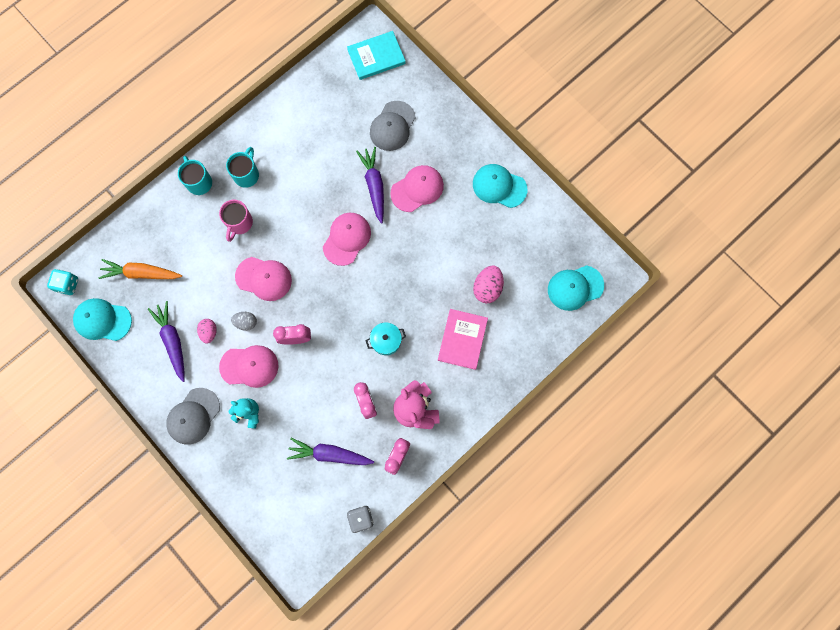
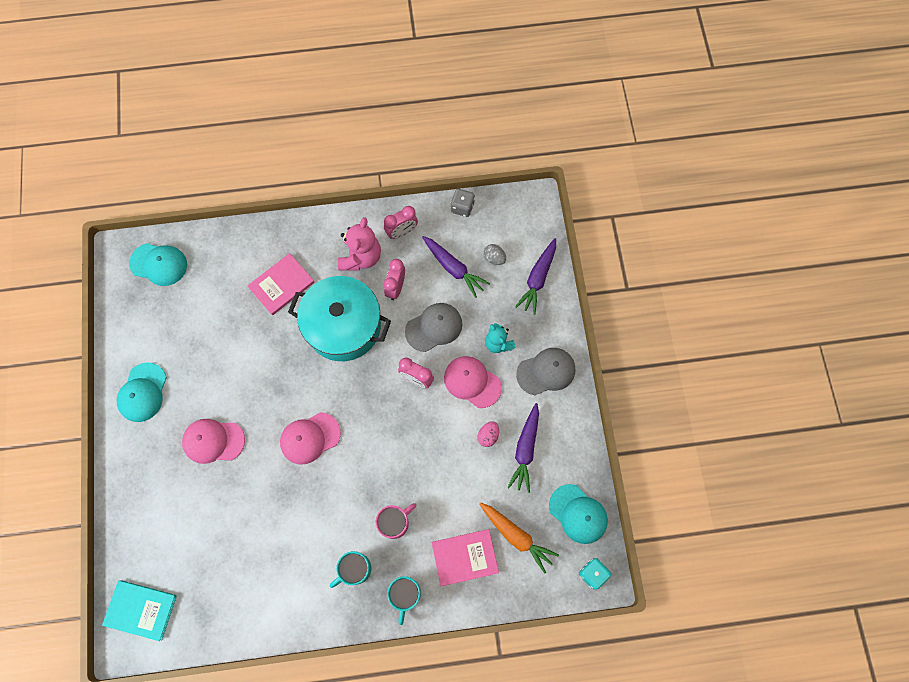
camera: 145 degrees left, 5 degrees down
grey egg [231,312,257,331] -> grey egg moved to [484,244,506,265]
pink cap [235,257,292,301] -> none
purple carrot [356,147,384,224] -> purple carrot moved to [515,238,556,314]
turquoise pot [365,323,406,355] -> turquoise pot [288,276,391,361], size x2.46
grey cap [370,101,416,151] -> grey cap moved to [405,303,462,352]
turquoise cap [473,164,528,208] -> turquoise cap turned 45 degrees clockwise [117,362,167,422]
pink egg [473,265,504,303] -> none
none -> pink book [432,529,499,586]

